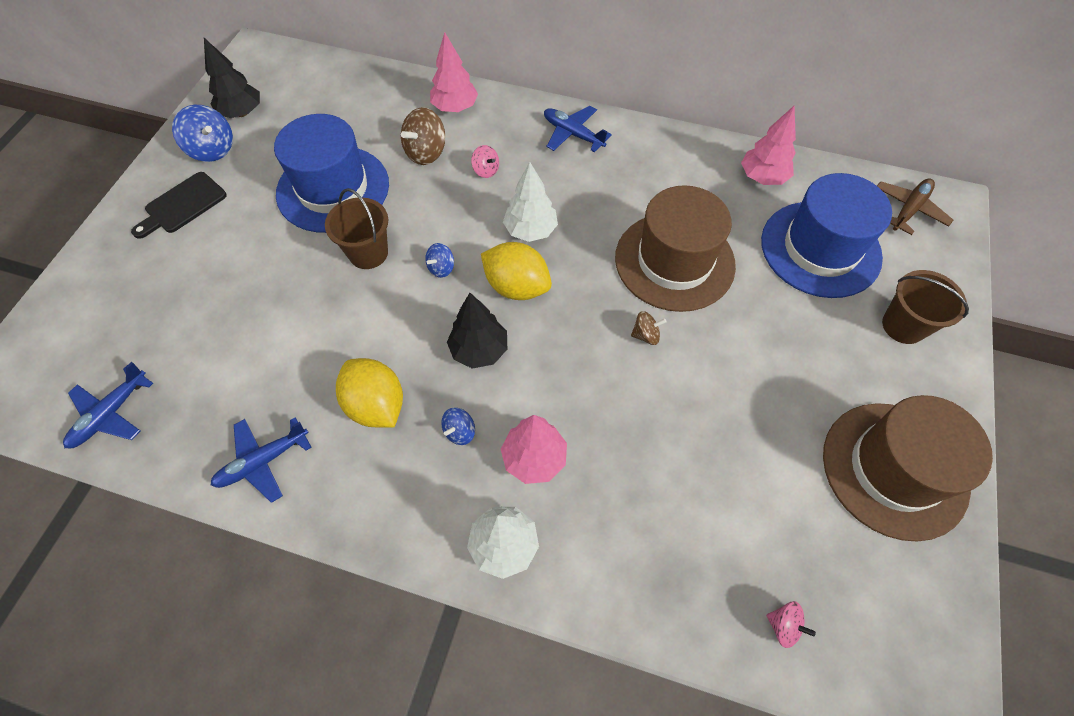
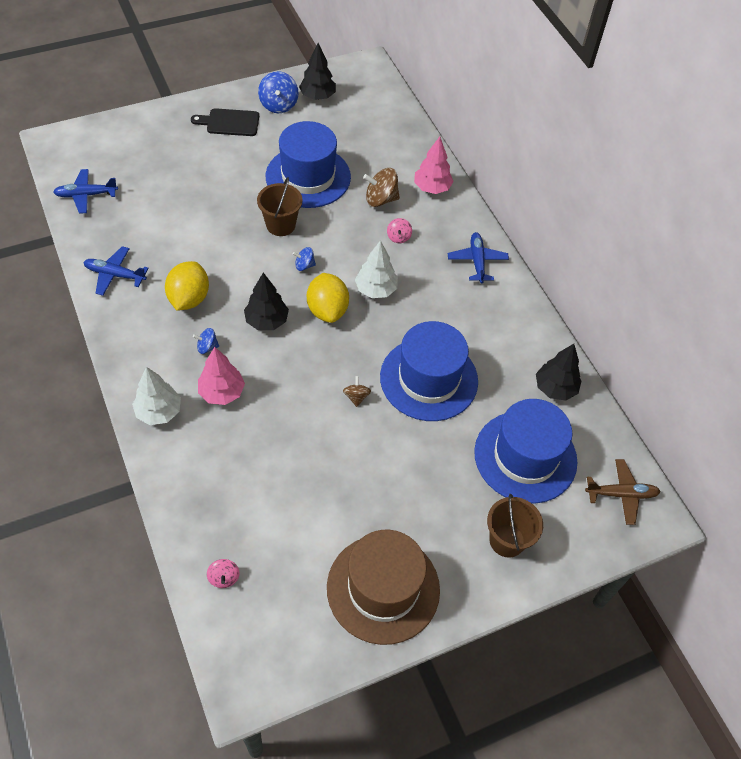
camera: 45 degrees right, 5 degrees down
brown hat [615,185,736,312] -> blue hat [380,321,478,421]
brown spinning top [631,311,667,345] -> brown spinning top turned 135 degrees counterclockwise [343,376,371,407]
pink tree [741,105,796,185] -> black tree [536,344,581,401]

